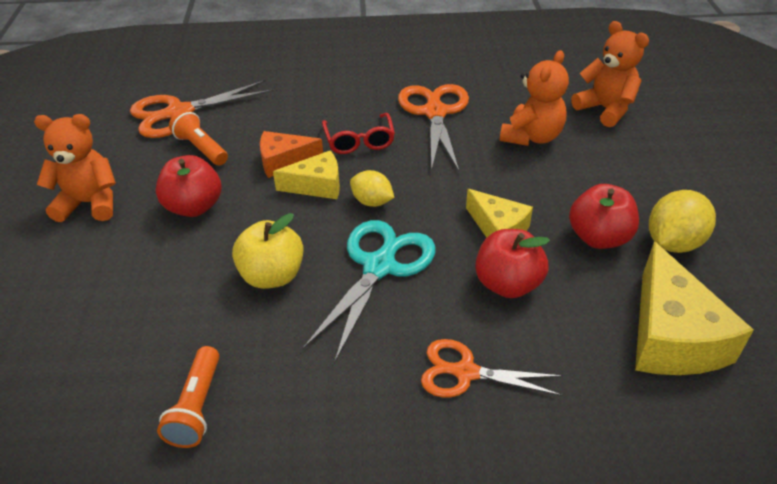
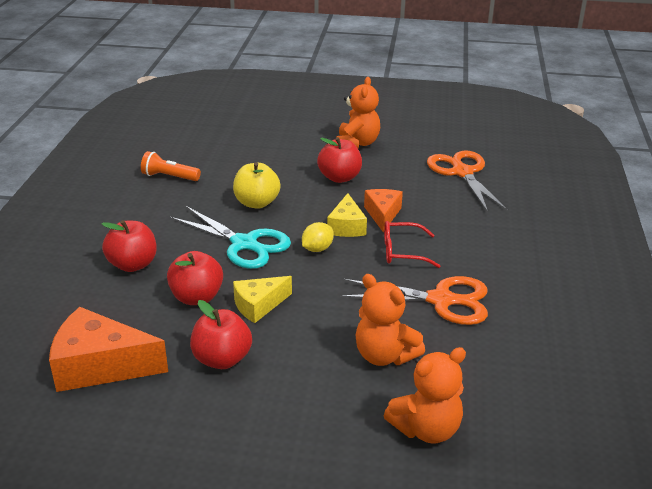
camera: 100 degrees right, 10 degrees down
orange flashlight [169,109,228,165] -> none
orange scissors [421,339,562,398] -> red apple [102,220,157,272]
yellow cheese [635,241,754,375] -> orange cheese [49,307,168,392]
yellow lemon [649,190,716,253] -> none

